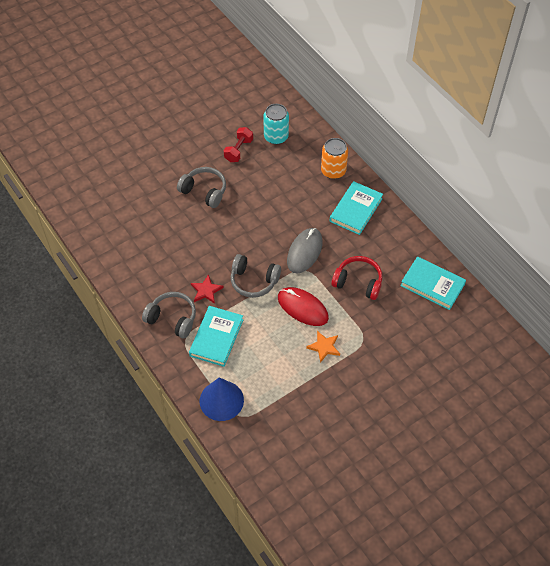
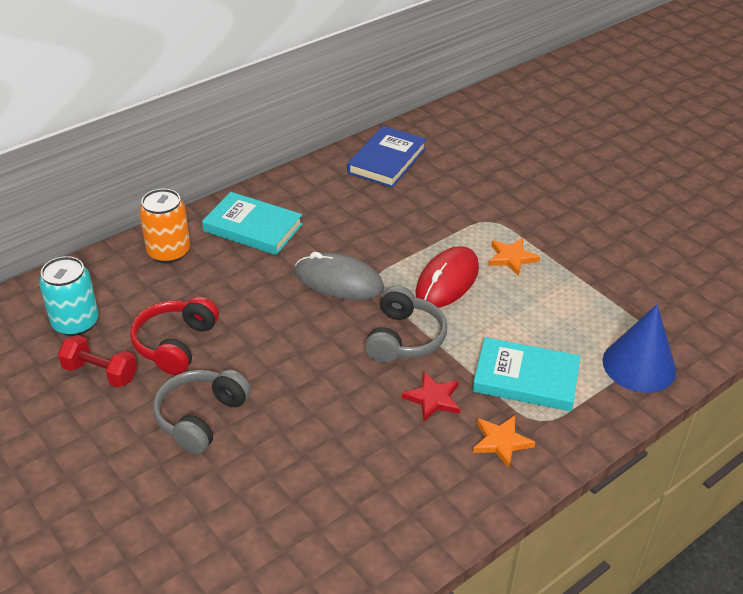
camera: 95 degrees left, 15 degrees down
grey headphones [142,292,196,338] -> orange star [473,415,536,468]
red headphones [331,256,382,300] -> red headphones moved to [130,297,219,375]
turquoise book [401,256,466,310] -> blue book [347,126,426,188]

